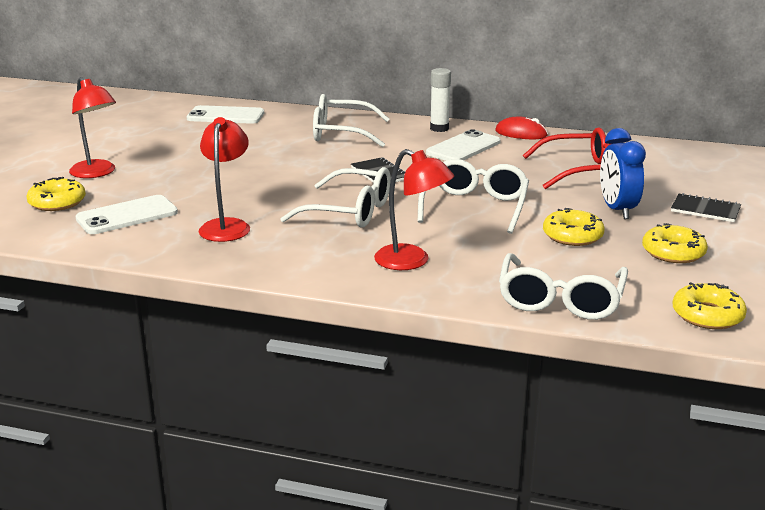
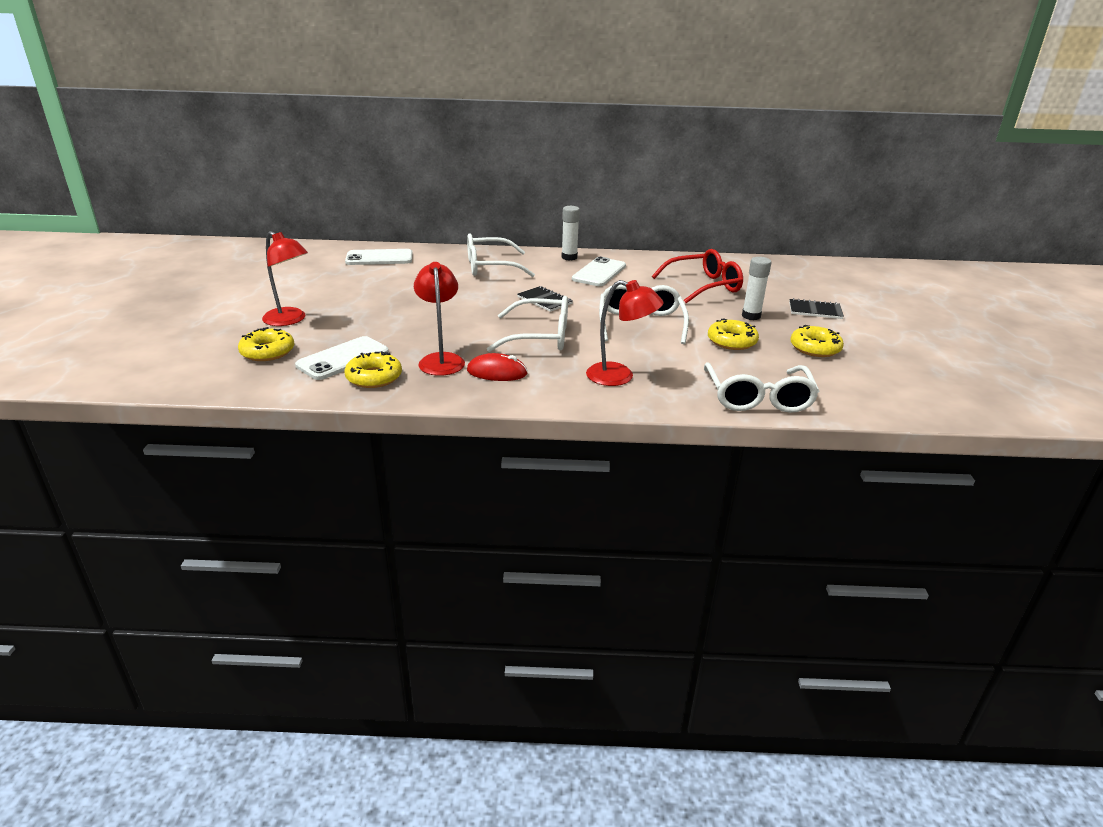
camera: 15 degrees left, 5 degrees up
red mouse [495,117,548,139] -> red mouse moved to [467,353,528,381]
blue clock [600,128,646,219] -> white glue stick [742,257,771,320]
yellow donut [672,282,747,329] -> yellow donut moved to [344,351,402,388]

